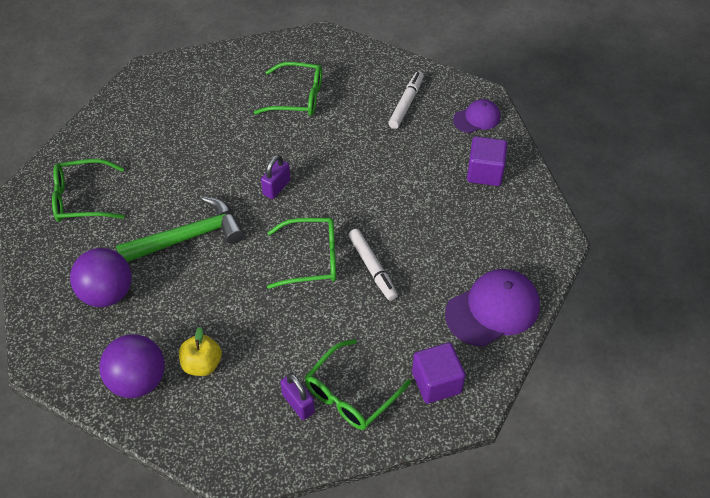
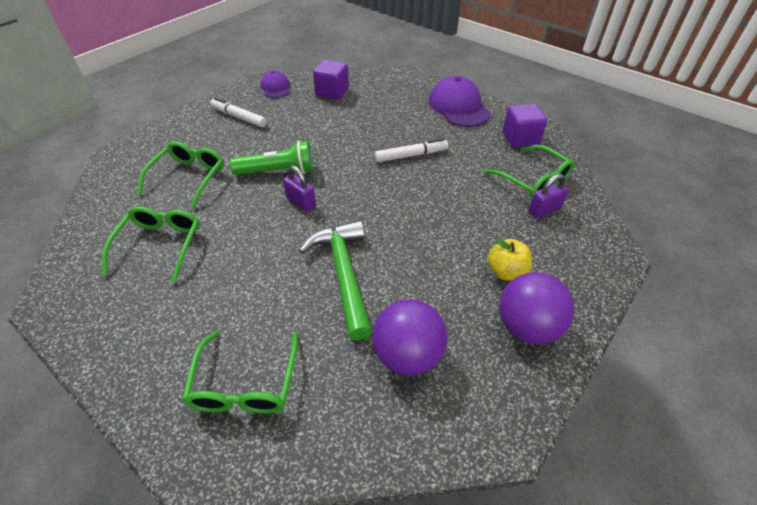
camera: 80 degrees left, 5 degrees down
green glasses [267,218,336,289] -> green glasses moved to [102,206,200,283]
none -> green flashlight [230,141,313,175]

